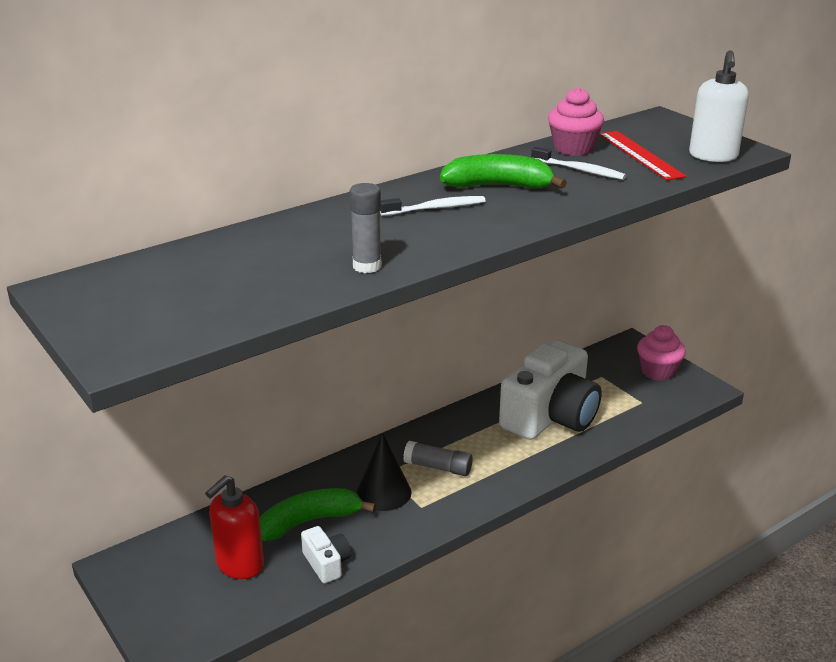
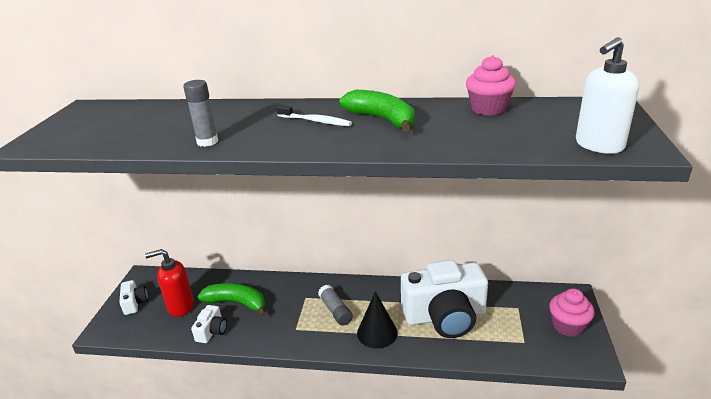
camera: 45 degrees right, 0 degrees up
black cone [356,433,411,511] -> black cone moved to [357,291,398,349]
white toothbrush [531,147,626,180] -> none
red ruler [599,131,686,180] -> none
none -> white camera [119,280,148,315]

